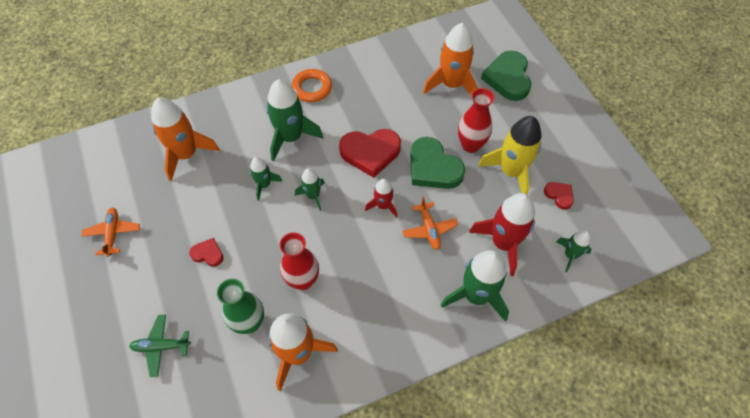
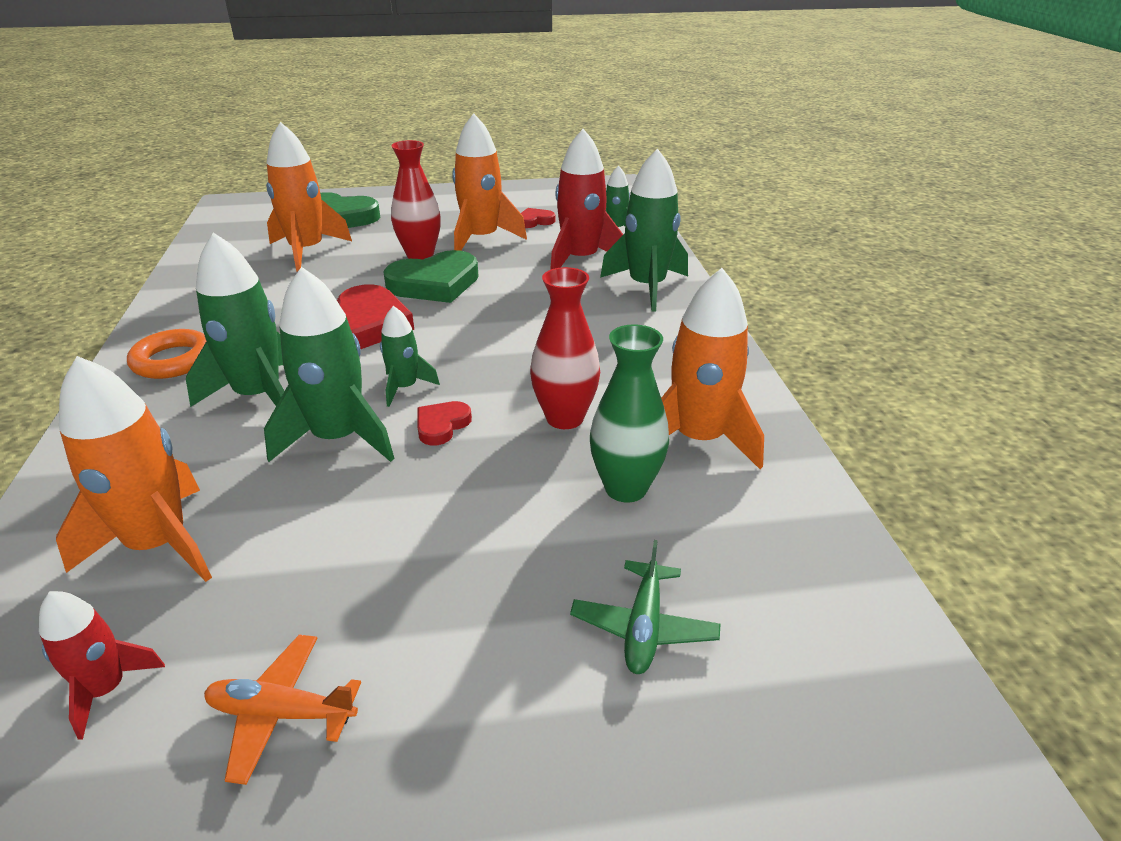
camera: 75 degrees left, 25 degrees down
red heart [189,238,224,267] -> red heart moved to [418,401,472,445]
green rocket [250,157,283,201] -> green rocket [264,267,395,462], size x1.84
red rocket [365,179,397,218] -> red rocket moved to [39,591,165,740]
orange plane [402,196,458,250] -> none
yellow rocket [478,116,541,195] -> orange rocket [452,113,527,251]

